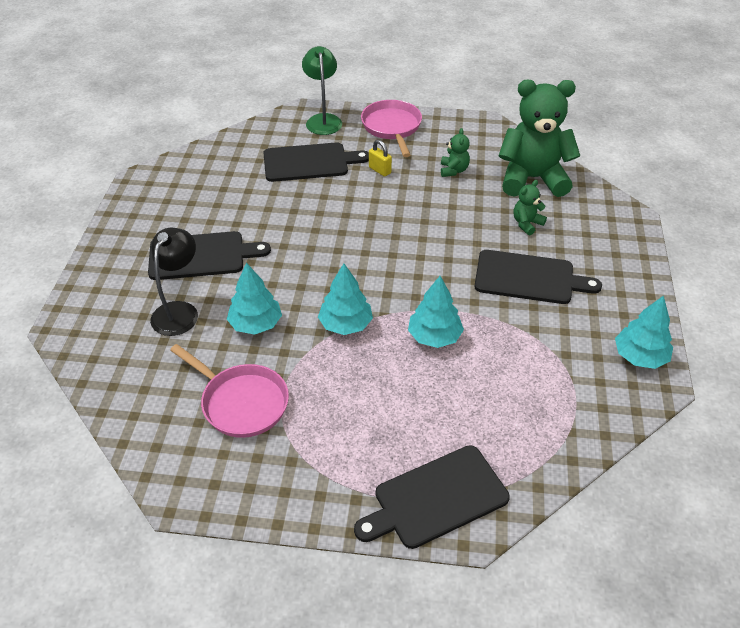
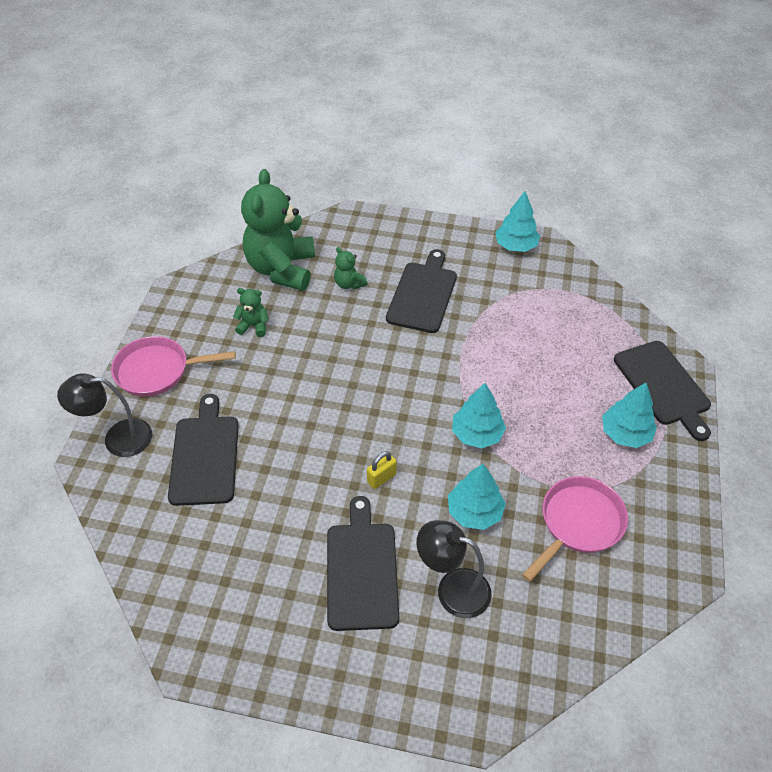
camera: 85 degrees left, 5 degrees up
green lamp [302,46,342,135] -> black lamp [57,373,152,457]
yellow padlock [369,140,392,177] -> yellow padlock moved to [367,451,397,489]
turquoise tree [408,276,464,348] -> turquoise tree moved to [602,383,657,448]

